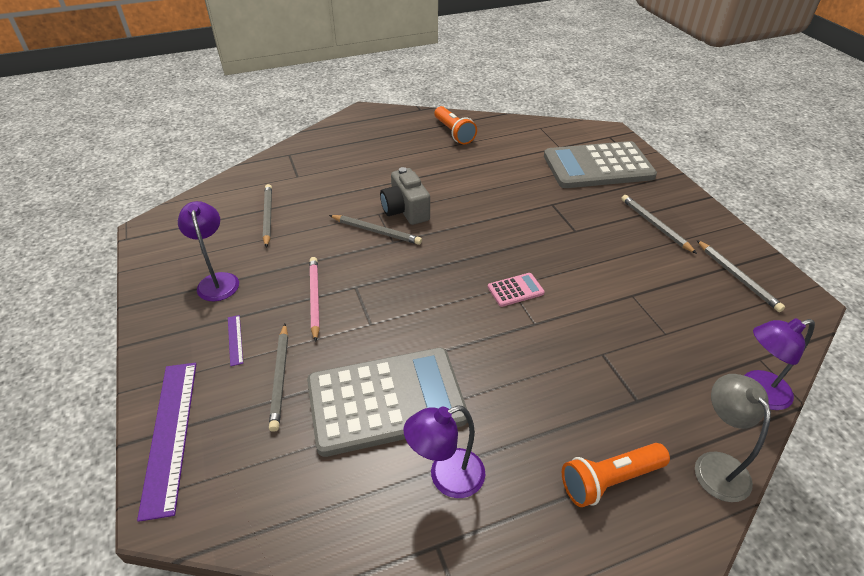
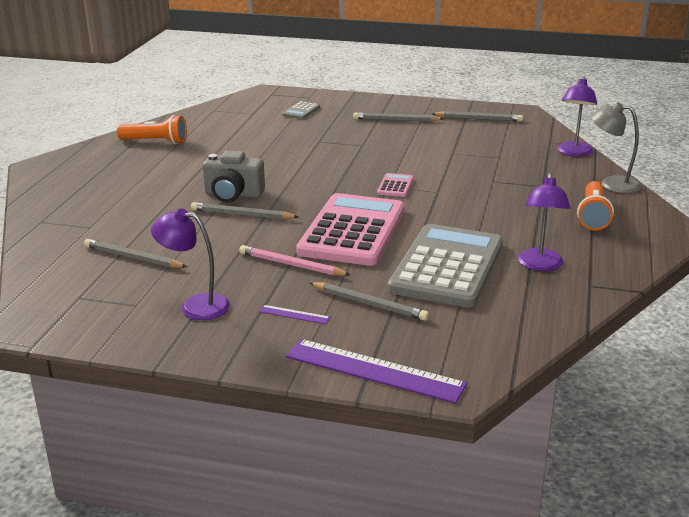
camera: 55 degrees left, 15 degrees down
grey pencil [329,215,422,245] -> grey pencil turned 135 degrees counterclockwise [191,202,299,219]
grey calculator [544,141,657,188] -> grey calculator [282,101,320,119], size x0.40
none -> pink calculator [296,193,405,266]

